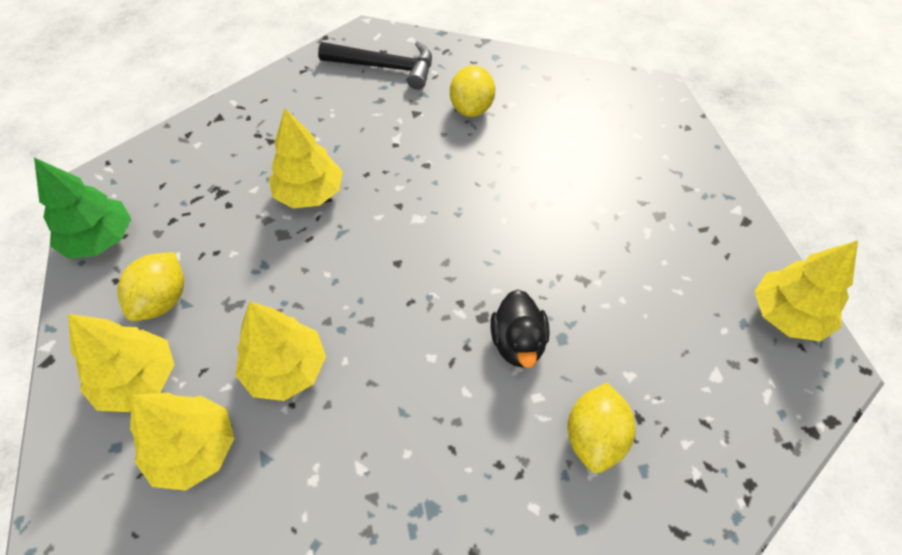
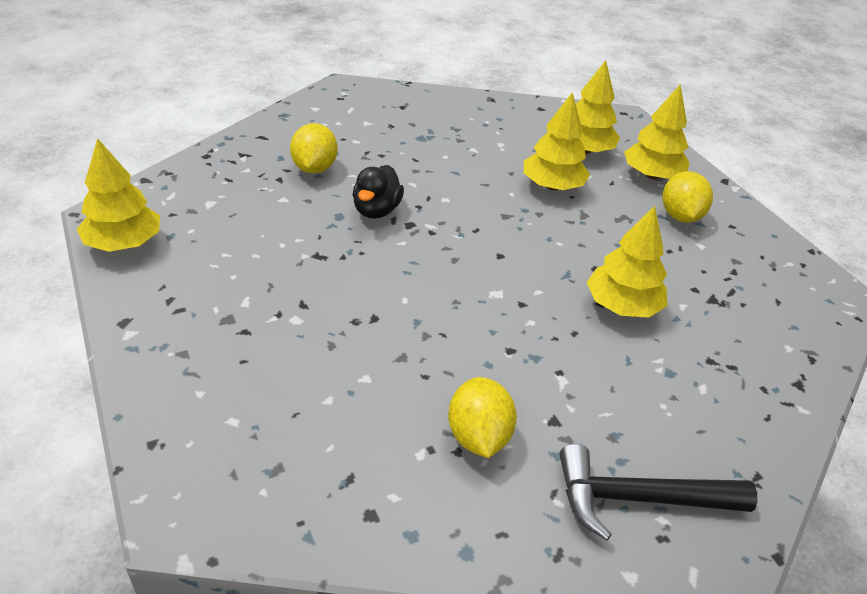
camera: 165 degrees right, 15 degrees down
green tree [34,157,131,259] -> none
black duck [490,289,550,368] -> black duck turned 150 degrees counterclockwise [353,165,404,219]

